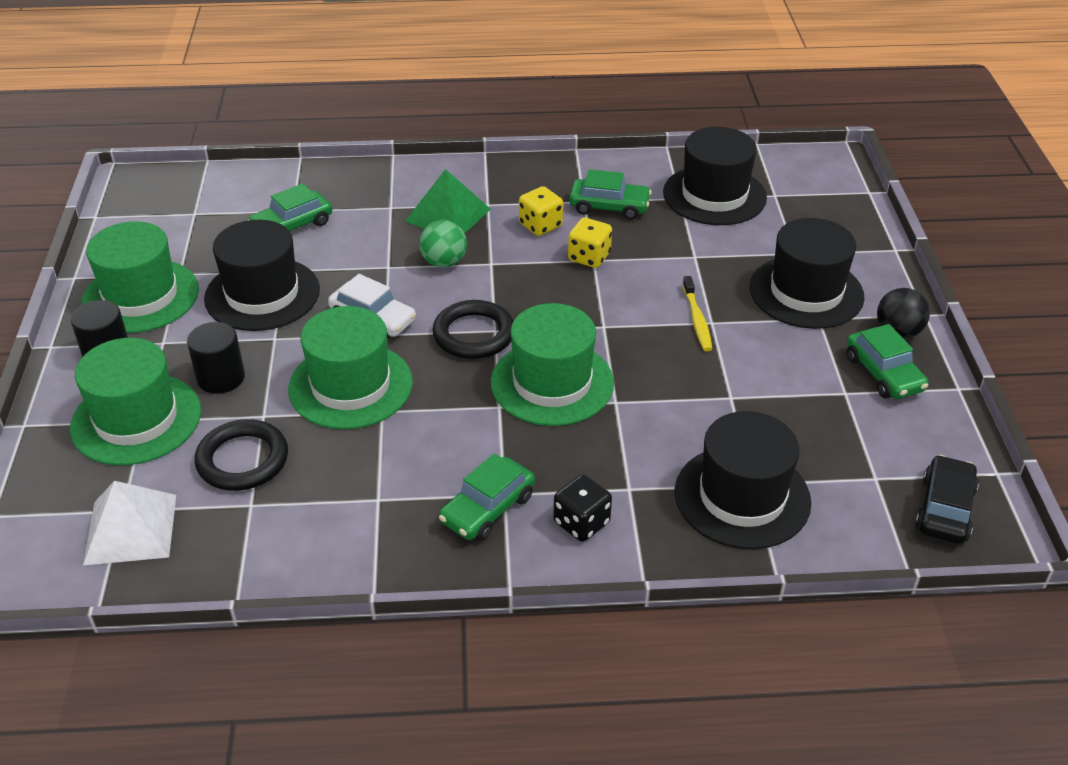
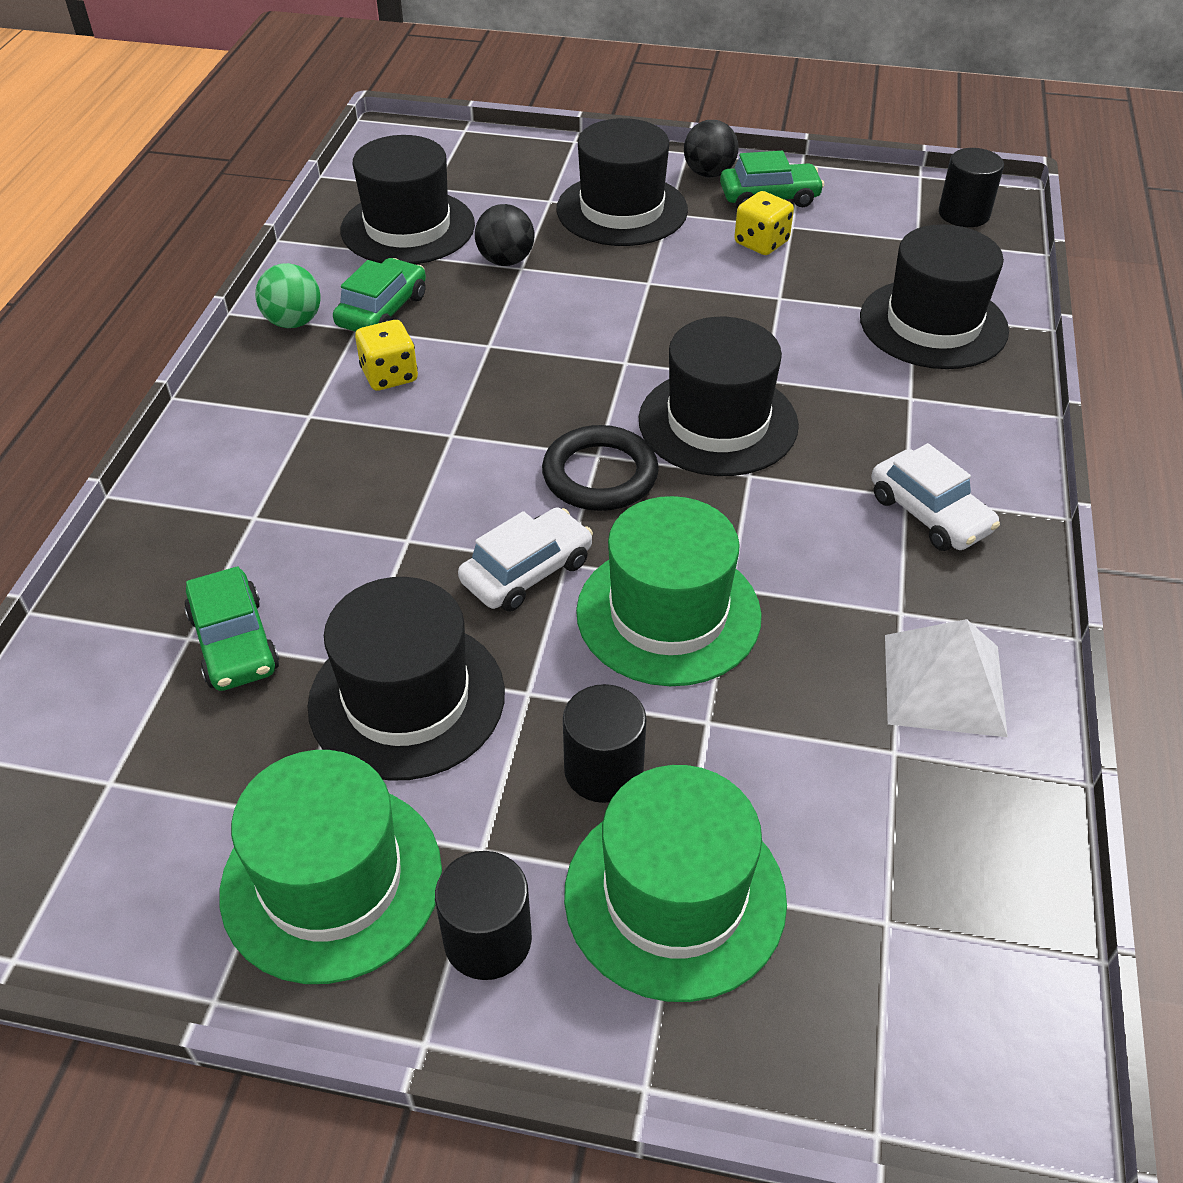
camera: 75 degrees left, 5 degrees up
white pyramid [83,481,176,566] -> white pyramid moved to [885,619,1008,737]
black ring [195,419,288,491] -> none
green pyramid [405,169,490,234] -> none
green ball [419,220,467,268] -> green ball moved to [255,263,321,328]
green car [439,453,535,541] -> white car [871,443,1000,551]
green hat [491,303,614,426] -> black hat [639,317,799,476]
black dice [553,474,612,542] -> none
yellow dice [568,218,612,268] -> yellow dice moved to [734,191,794,255]
yellow toothbrush [683,276,712,351] -> none
black car [915,455,979,544] -> black cylinder [939,148,1004,227]
none -> black ball [475,204,535,266]

